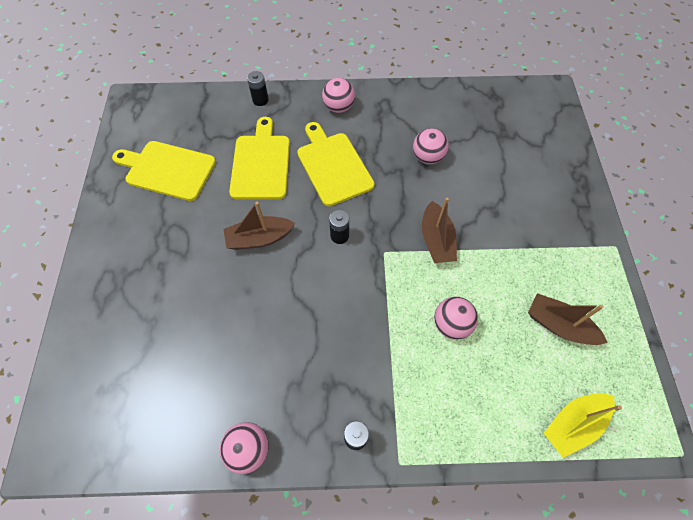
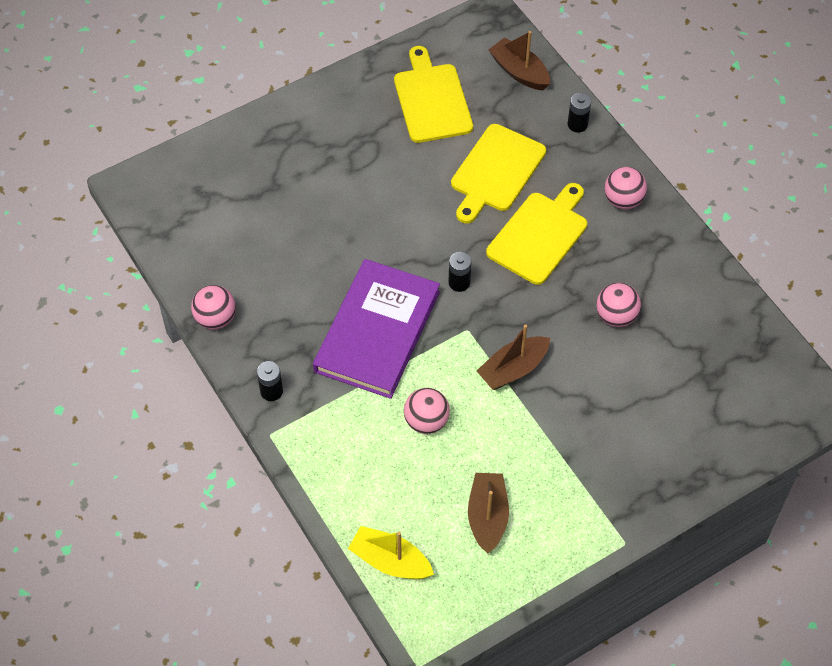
camera: 60 degrees right, 5 degrees down
brown boat [223,202,295,250] -> brown boat moved to [488,31,550,90]
yellow cutting board [229,117,290,199] -> yellow cutting board turned 150 degrees clockwise [451,124,546,224]
none -> purple book [313,259,440,399]

